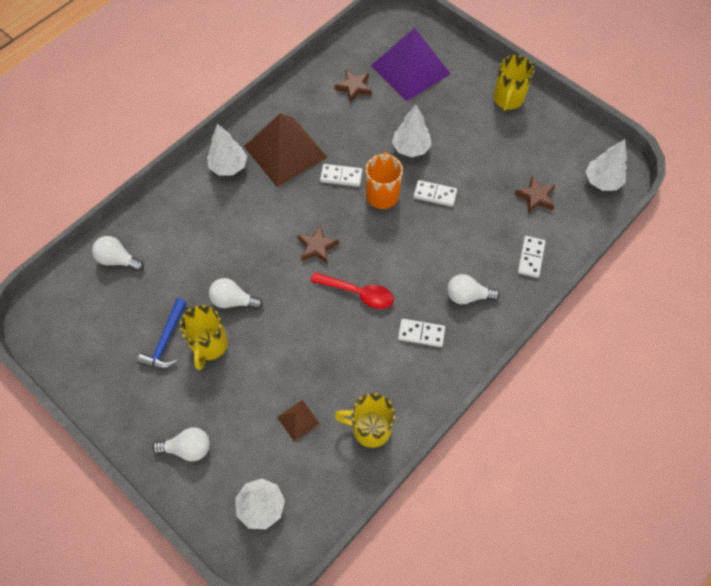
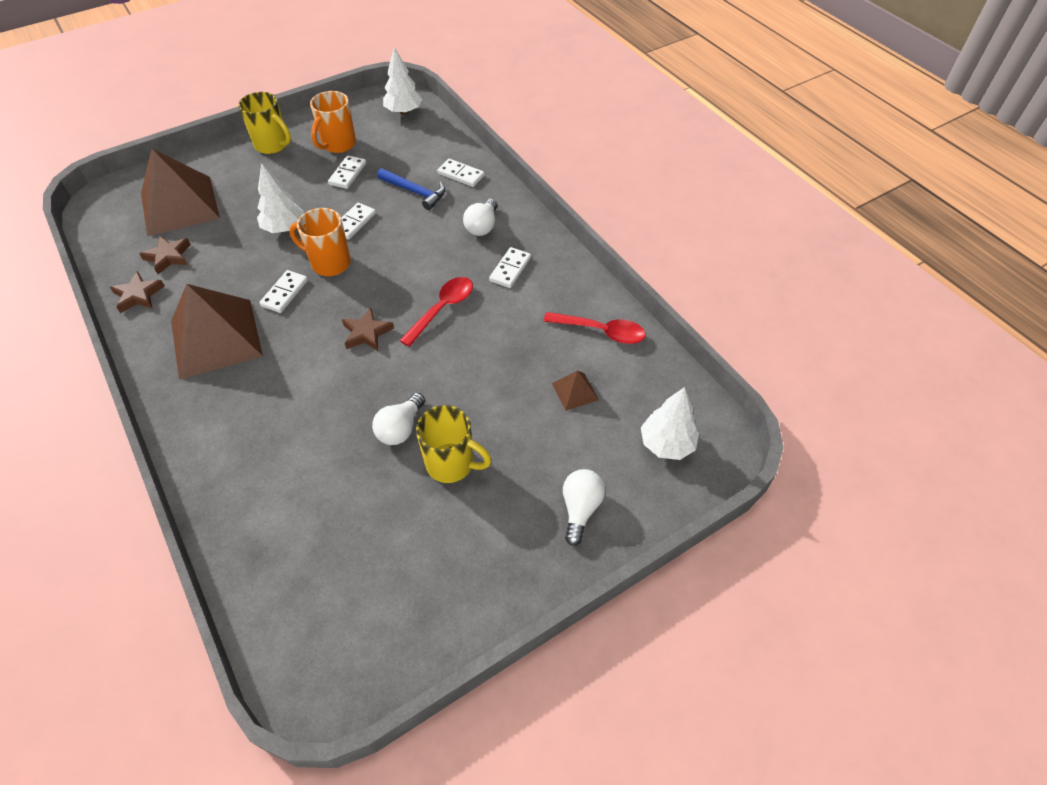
camera: 75 degrees left, 10 degrees down
white light bulb [92,236,144,271] -> none
blue hammer [137,298,187,369] -> blue hammer moved to [377,168,445,210]
white tree [207,124,247,176] -> none
yellow mug [334,393,395,448] -> red spoon [543,312,646,344]
purple pyramid [371,28,451,101] -> brown pyramid [141,149,220,236]
brown star [515,176,556,213] -> brown star moved to [110,271,165,313]
none -> orange mug [310,91,356,153]
none -> white domino [328,155,366,189]

